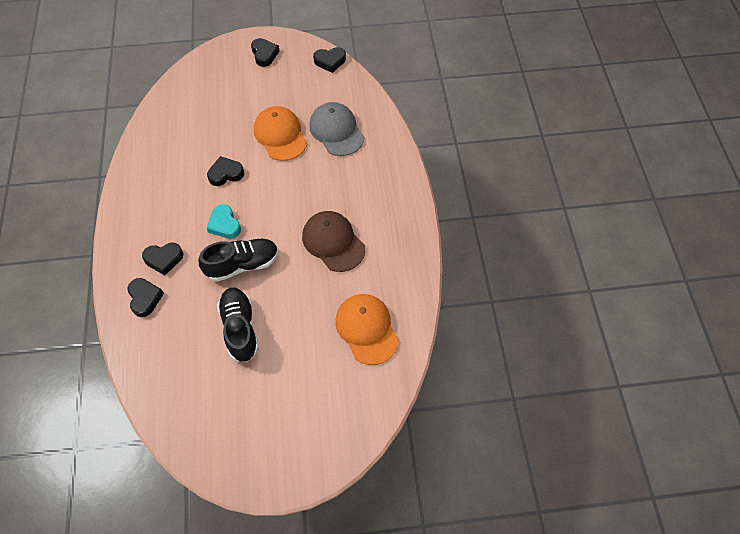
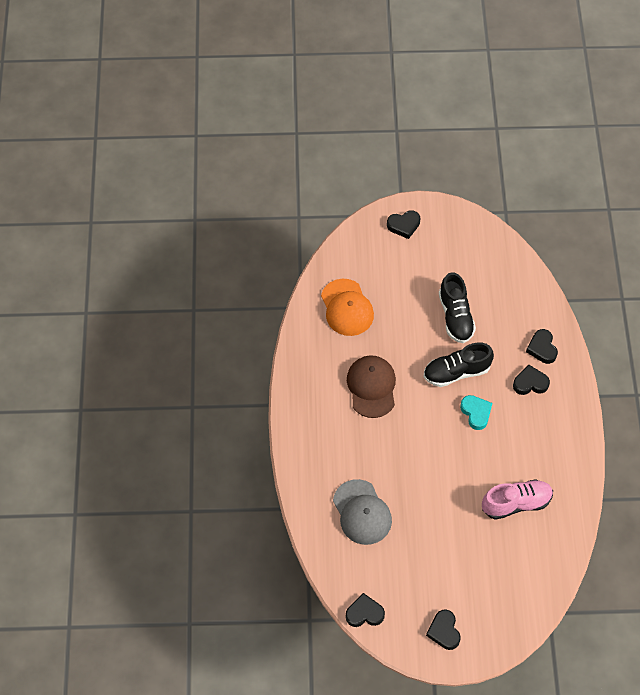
camera: 175 degrees left, 0 degrees up
black heart [207,156,244,186] -> black heart moved to [387,210,420,239]
orange cap [254,106,307,161] -> none
brown cap [302,211,365,272] -> brown cap turned 150 degrees counterclockwise [347,355,396,418]
none -> pink shoe [482,479,553,520]

